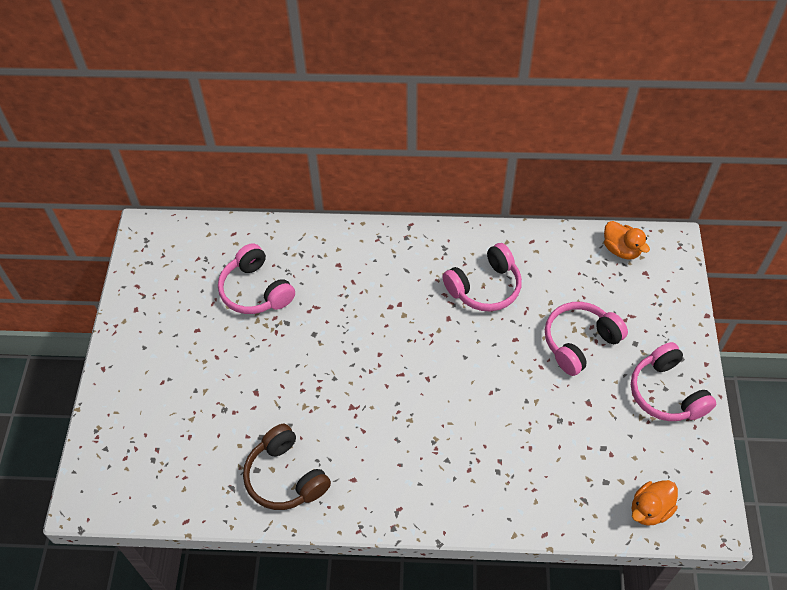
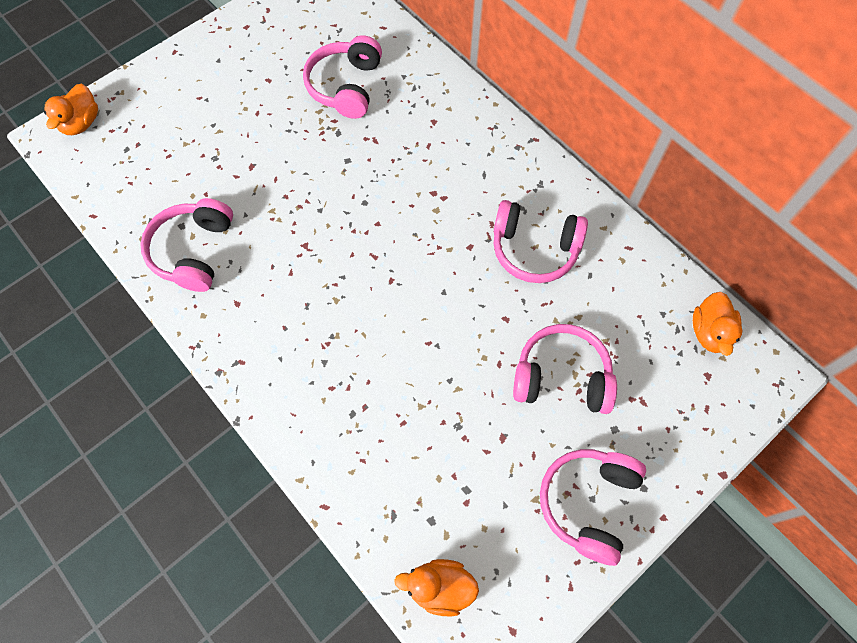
camera: 45 degrees right, 10 degrees up
brown headphones [243,424,331,510] -> pink headphones [140,198,233,292]
none -> orange duck [44,84,98,135]

